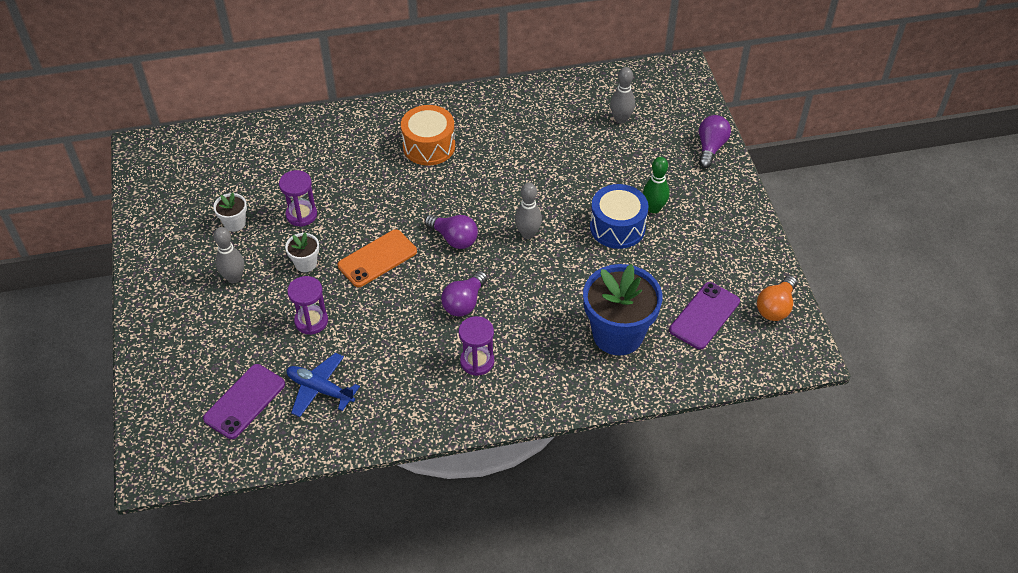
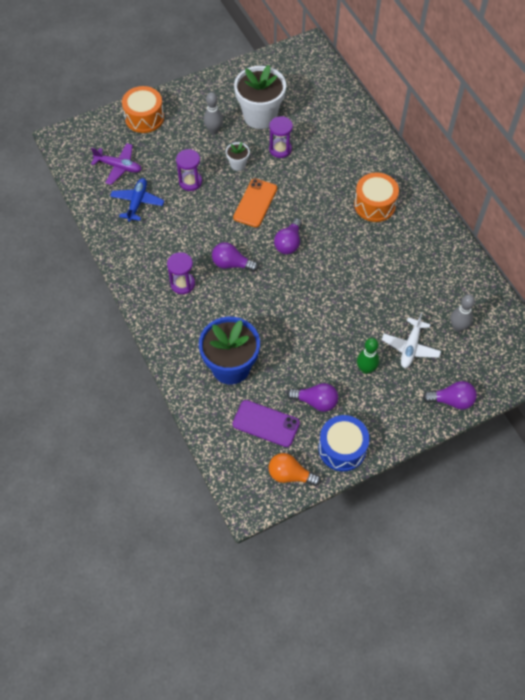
camera: 75 degrees right, 10 degrees up
purple phone [203,364,285,439] -> purple plane [91,143,142,185]
white flower pot [213,193,247,232] -> white flower pot [234,65,286,129], size x2.21
orange phone [338,229,417,287] -> orange phone turned 75 degrees clockwise [233,178,277,227]
grey bowling pin [515,182,542,239] -> none
blue drum [590,184,648,249] -> blue drum moved to [319,415,369,471]
none -> orange drum [122,86,164,133]
none -> purple light bulb [287,383,338,412]
none -> white plane [382,313,441,368]

